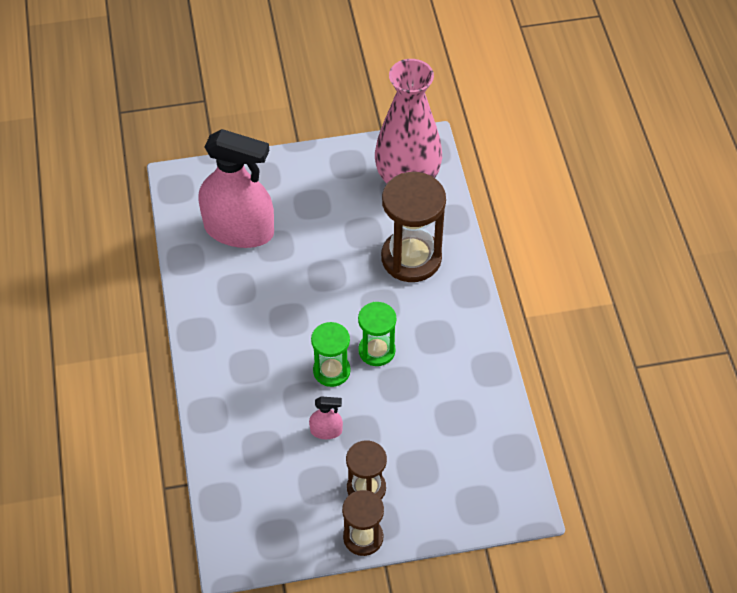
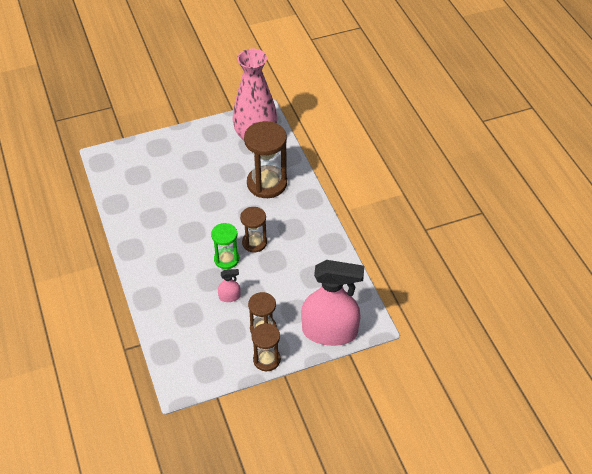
camera: 10 degrees left, 5 degrees down
pink spray bottle [198,129,274,248] -> pink spray bottle moved to [301,260,364,346]
green hourglass [358,302,396,366] -> brown hourglass [240,207,267,252]

